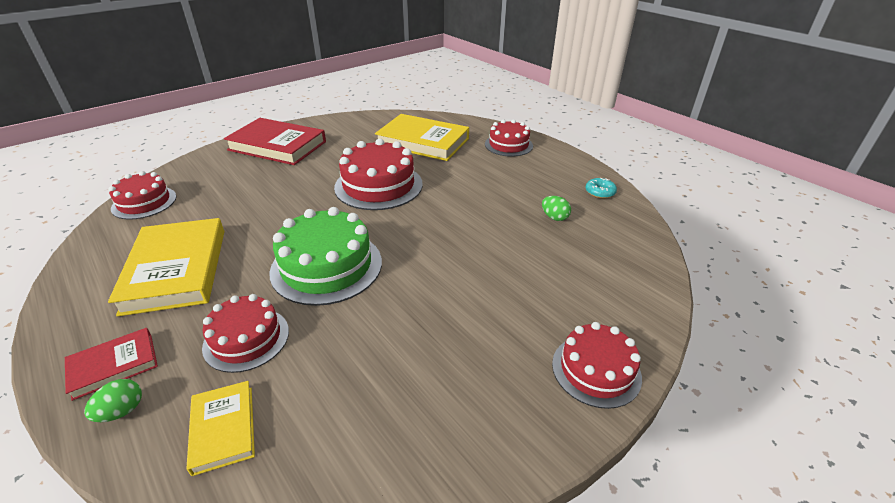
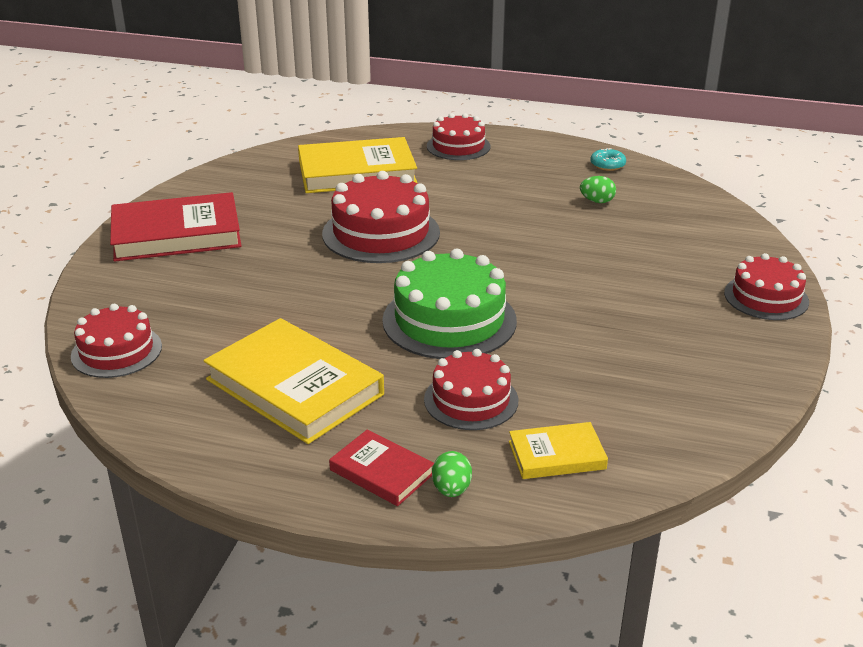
camera: 35 degrees left, 5 degrees down
red book [65,328,158,401] -> red book turned 75 degrees counterclockwise [329,430,434,506]
yellow book [186,381,255,476] -> yellow book turned 45 degrees counterclockwise [509,422,608,479]

